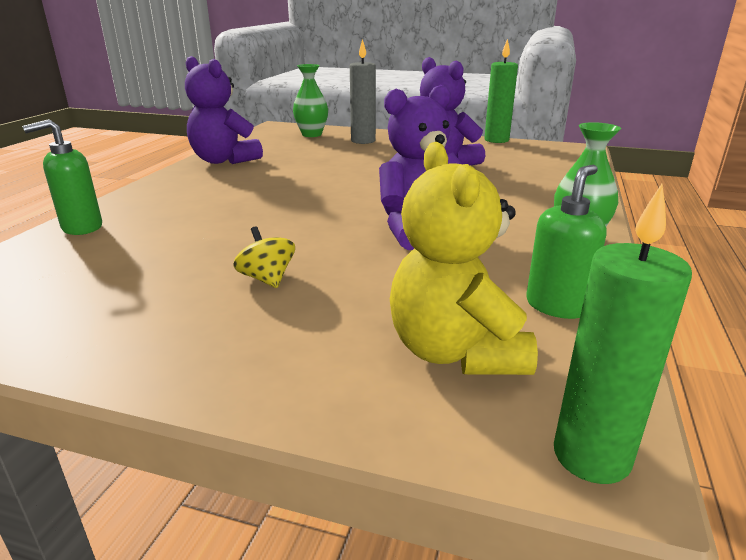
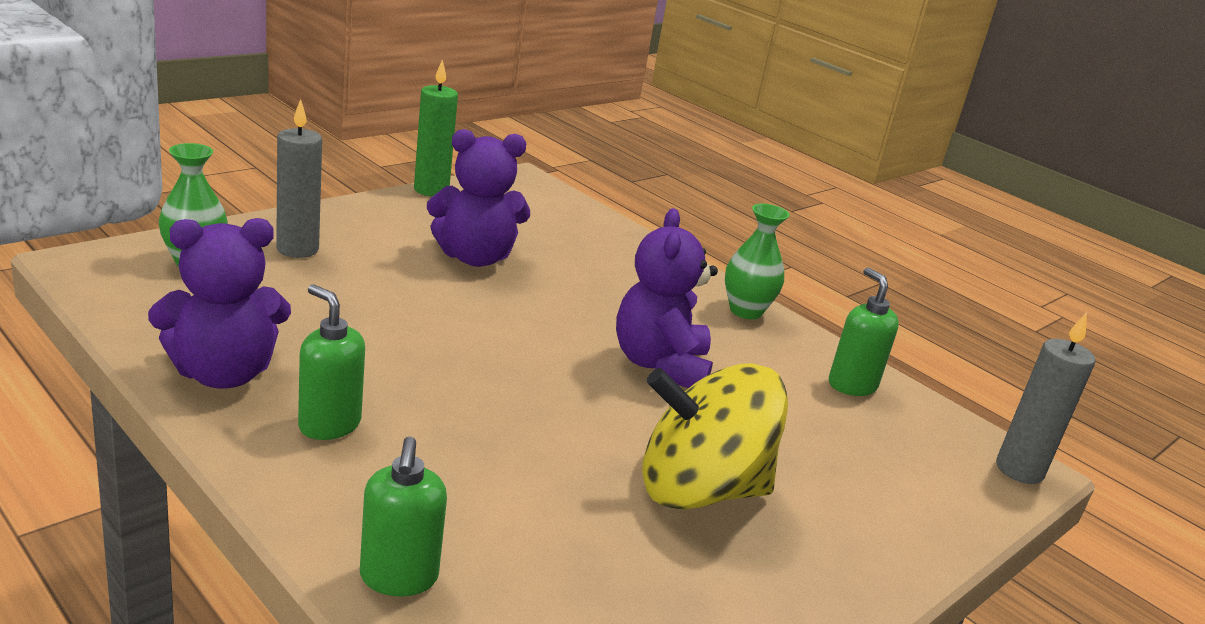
camera: 65 degrees left, 0 degrees up
yellow spinning top [234,226,295,288] -> yellow spinning top [642,363,788,510], size x2.39
yellow teddy bear [390,142,538,375] -> none
green candle [554,184,692,484] -> grey candle [996,312,1096,484]
none -> green soap dispenser [298,284,365,440]

